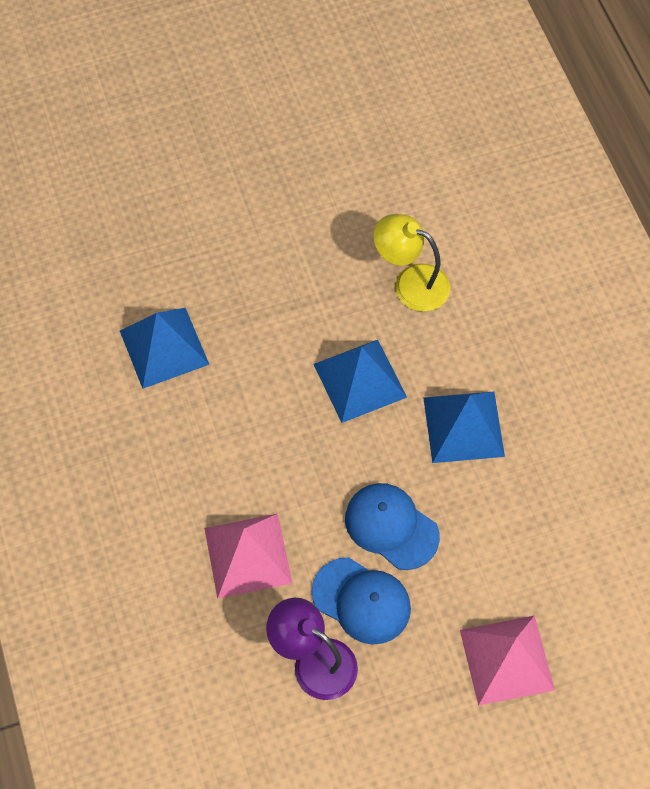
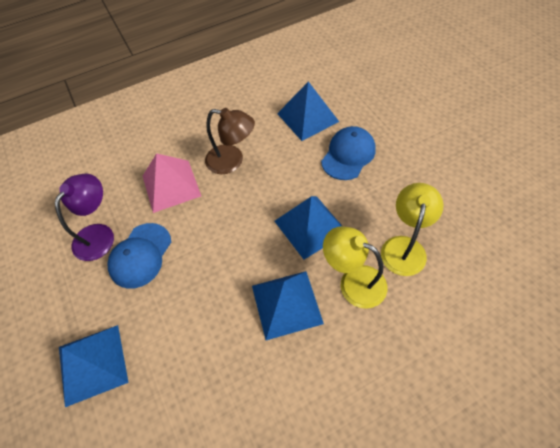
camera: 85 degrees right, 5 degrees down
blue cap [345,483,440,570] -> blue cap moved to [321,126,376,180]
pink pyramid [460,615,555,706] -> blue pyramid [59,325,129,407]
none -> brown lamp [205,108,255,174]
none -> yellow lamp [323,226,387,309]

